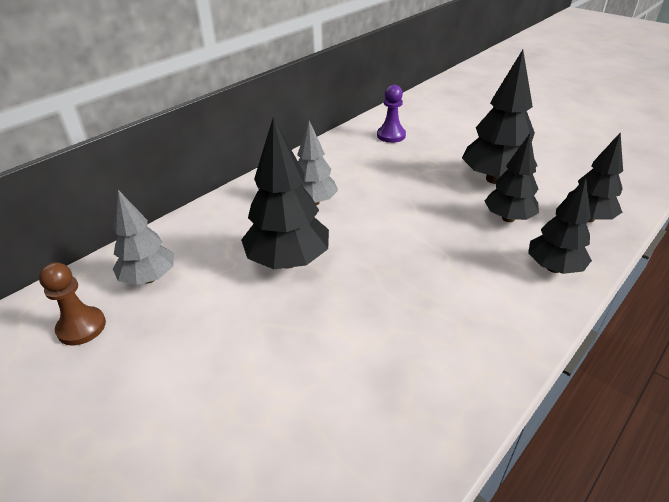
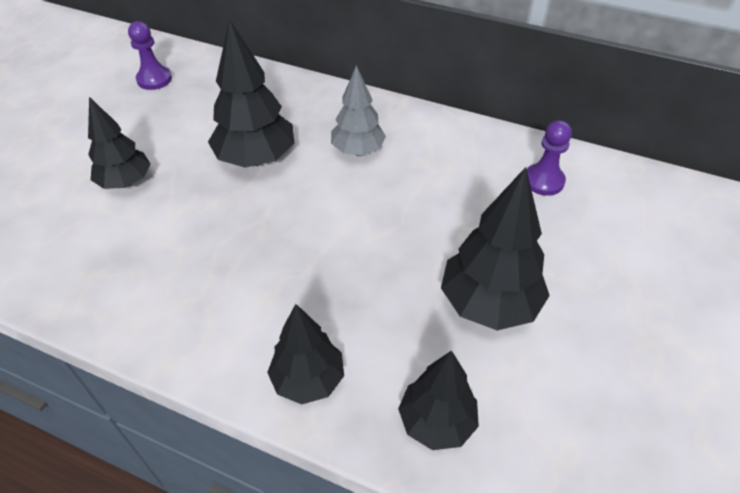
camera: 70 degrees right, 10 degrees up
brown pawn [39,262,106,345] -> purple pawn [128,21,172,90]
grey tree [113,190,174,285] -> none
black tree [485,133,539,222] -> black tree moved to [88,97,151,189]

